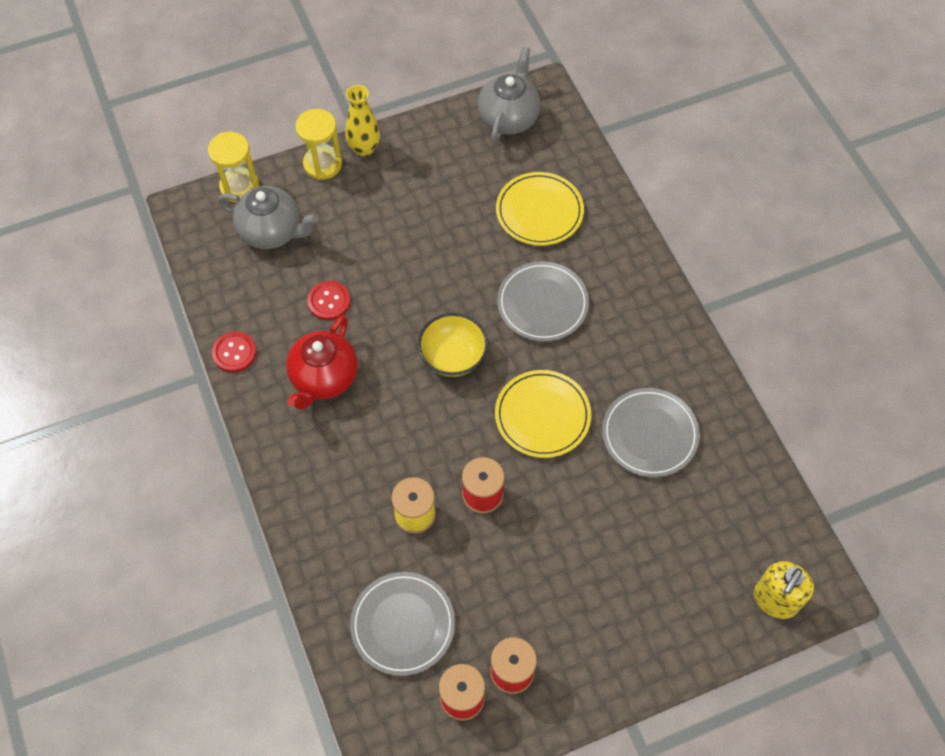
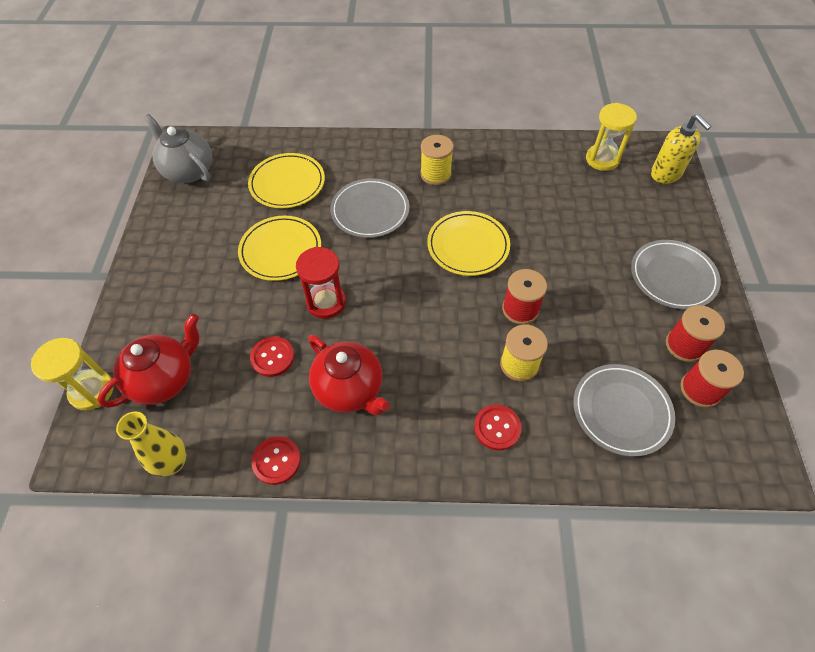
camera: 65 degrees left, 5 degrees down
grey teapot [218,186,318,249] -> red teapot [97,314,199,408]
yellow hourglass [295,109,342,180] -> yellow hourglass moved to [586,103,637,171]
yellow vase [345,85,380,156] -> yellow vase moved to [116,411,187,477]
yellow bowl [418,313,488,377] -> none
grey plate [602,388,700,477] -> grey plate moved to [631,240,721,310]
none -> yellow plate [238,215,321,281]
none -> red hourglass [296,247,346,319]
none -> yellow spool [420,135,454,185]
none -> red button [474,404,522,451]

